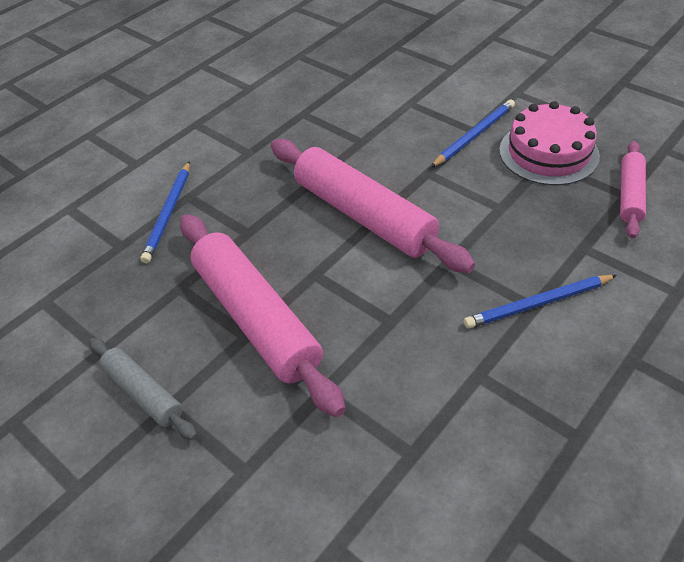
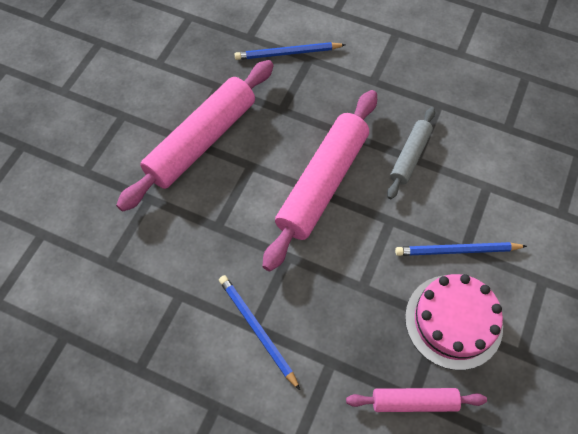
camera: 70 degrees right, 15 degrees up
grey rolling pin [89,338,197,440] -> grey rolling pin moved to [387,107,435,199]
blue pencil [430,99,515,168] -> blue pencil turned 150 degrees clockwise [395,242,527,256]

